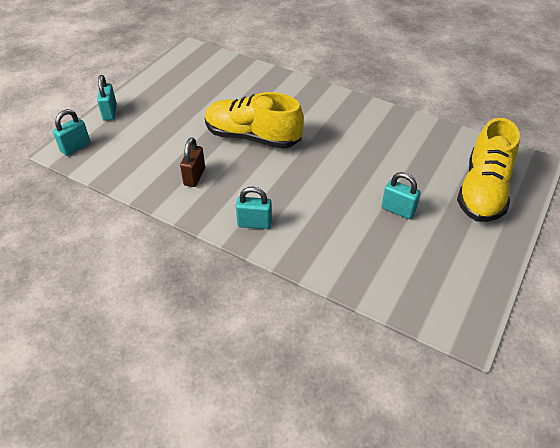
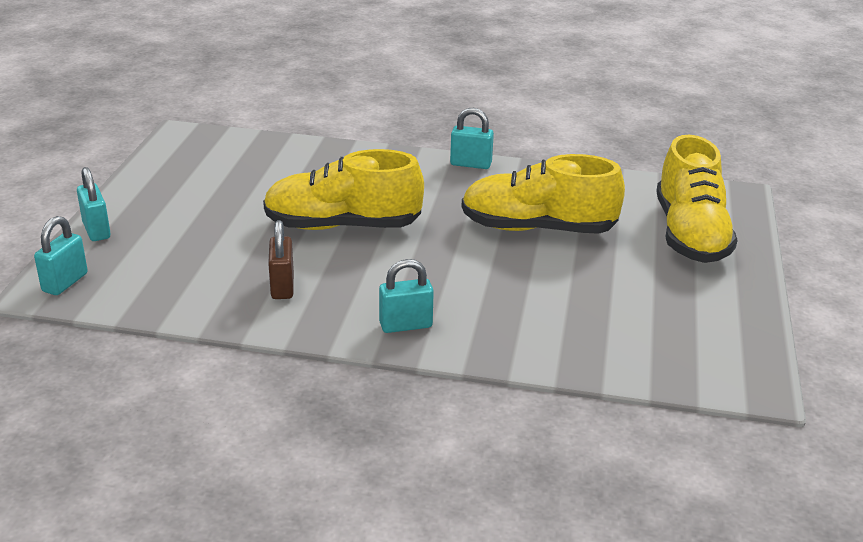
camera: 20 degrees left, 15 degrees down
turquoise padlock [381,172,421,219] -> turquoise padlock moved to [450,108,494,169]
none -> yellow shoe [461,154,625,234]

